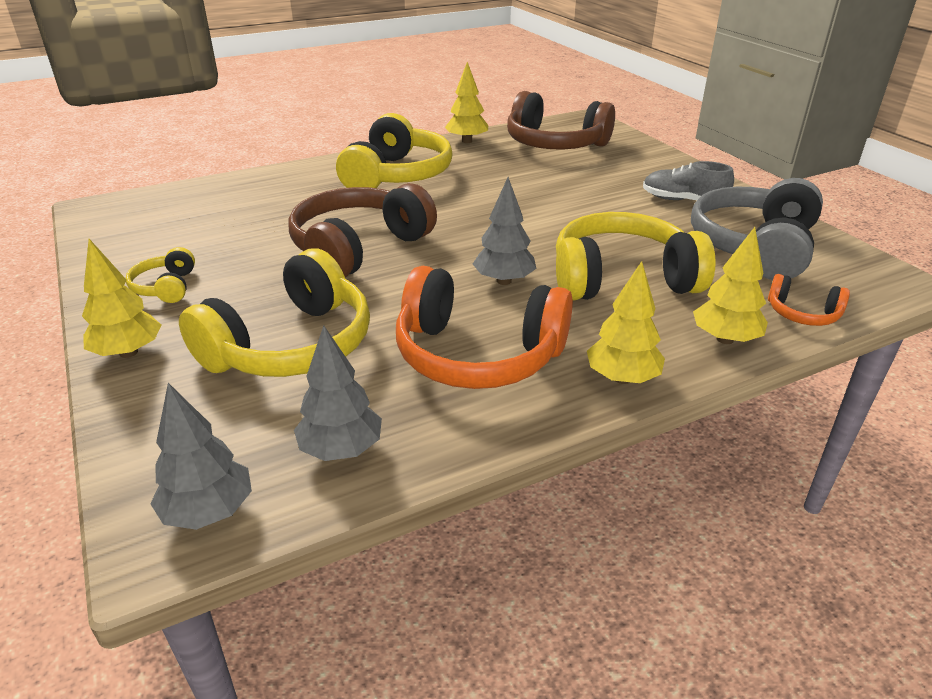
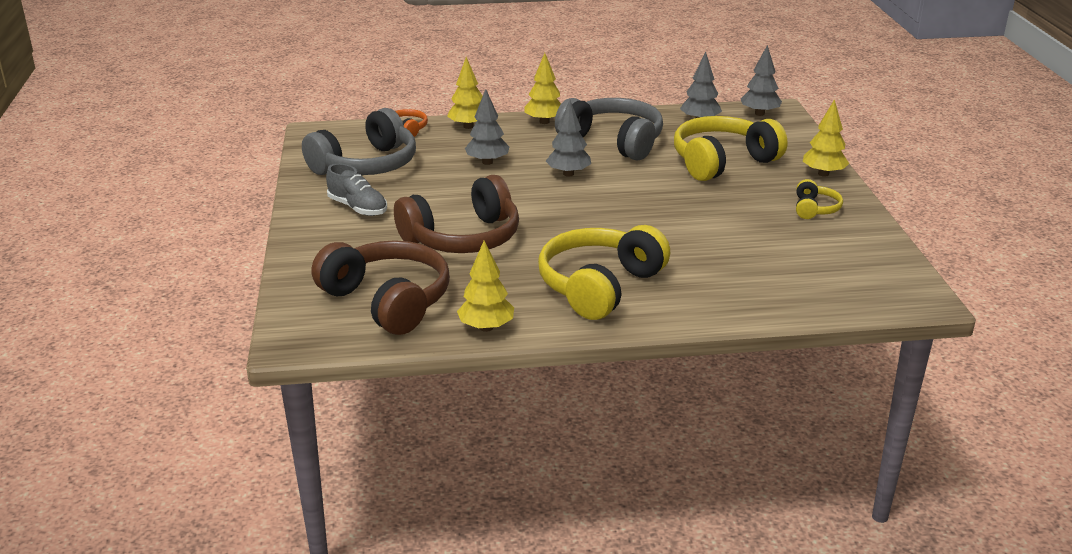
camera: 160 degrees left, 5 degrees down
brown headphones [288,183,437,277] -> brown headphones moved to [394,175,519,253]
orange headphones [396,266,573,389] -> grey headphones [555,98,663,160]
yellow headphones [556,212,716,300] -> grey tree [465,89,509,165]

